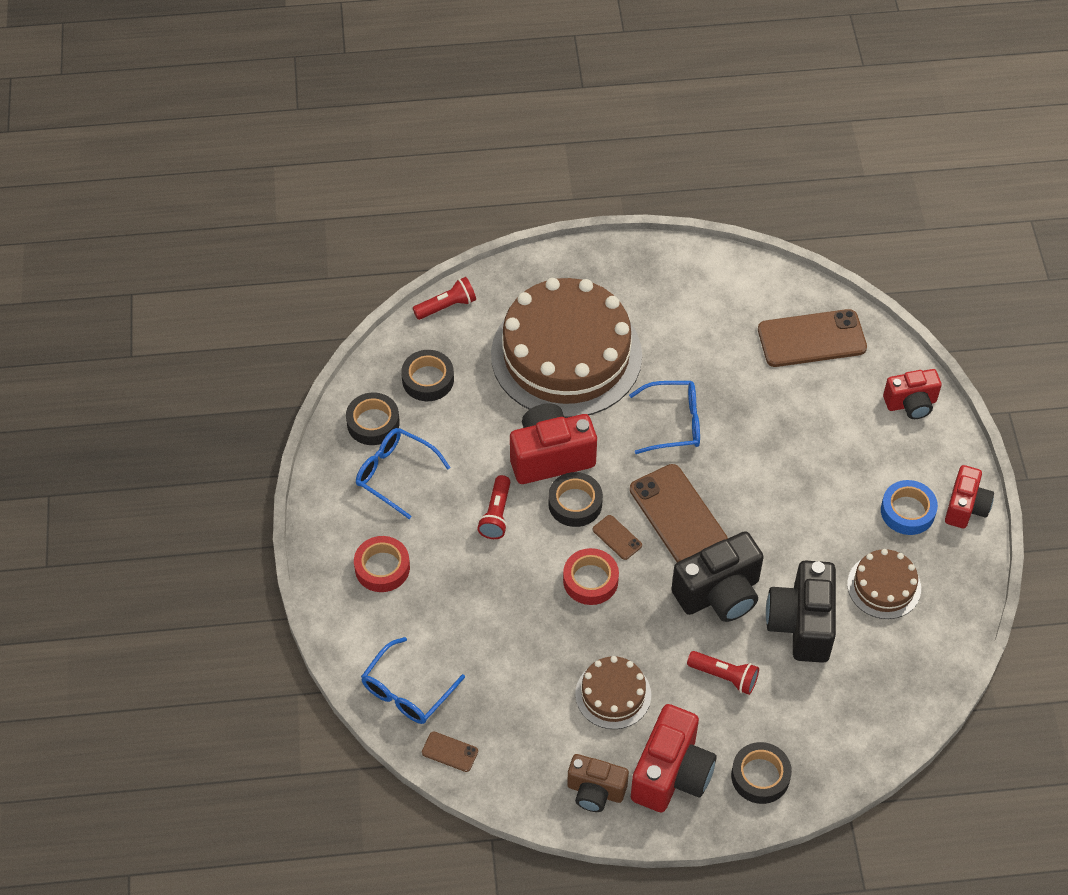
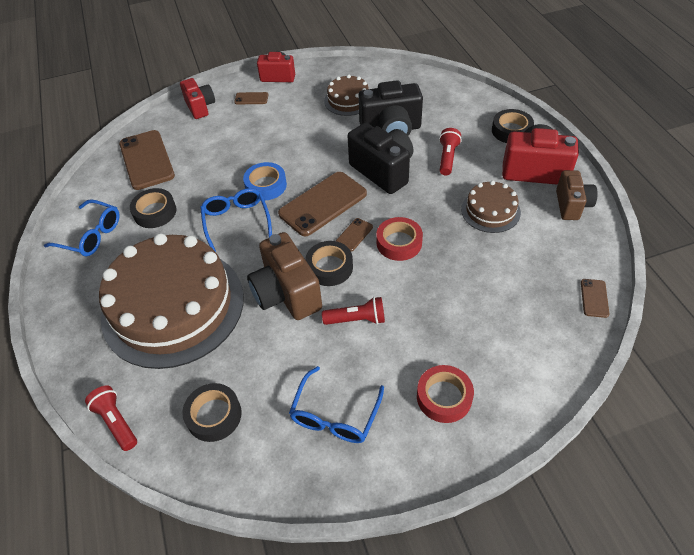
camera: 100 degrees left, 5 degrees down
black tape [346,393,400,445] -> black tape moved to [130,188,177,228]
blue glasses [361,637,465,724] -> blue glasses moved to [44,199,119,256]
red camera [510,403,597,484] -> brown camera [247,232,322,320]
blue tape [881,480,938,535] -> blue tape moved to [243,162,287,201]
none -> brown phone [234,92,268,104]

